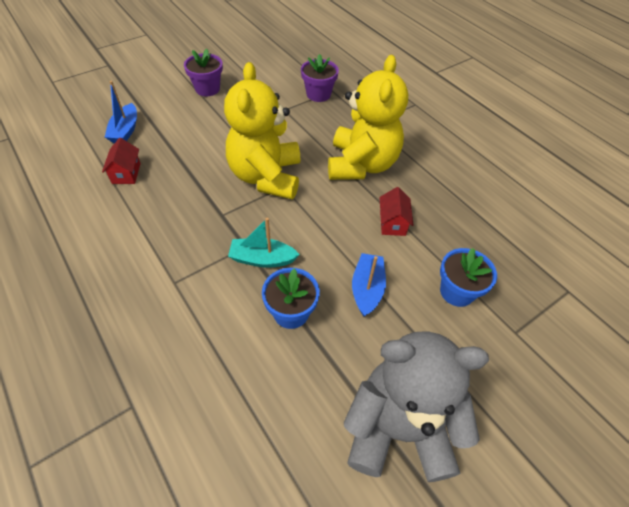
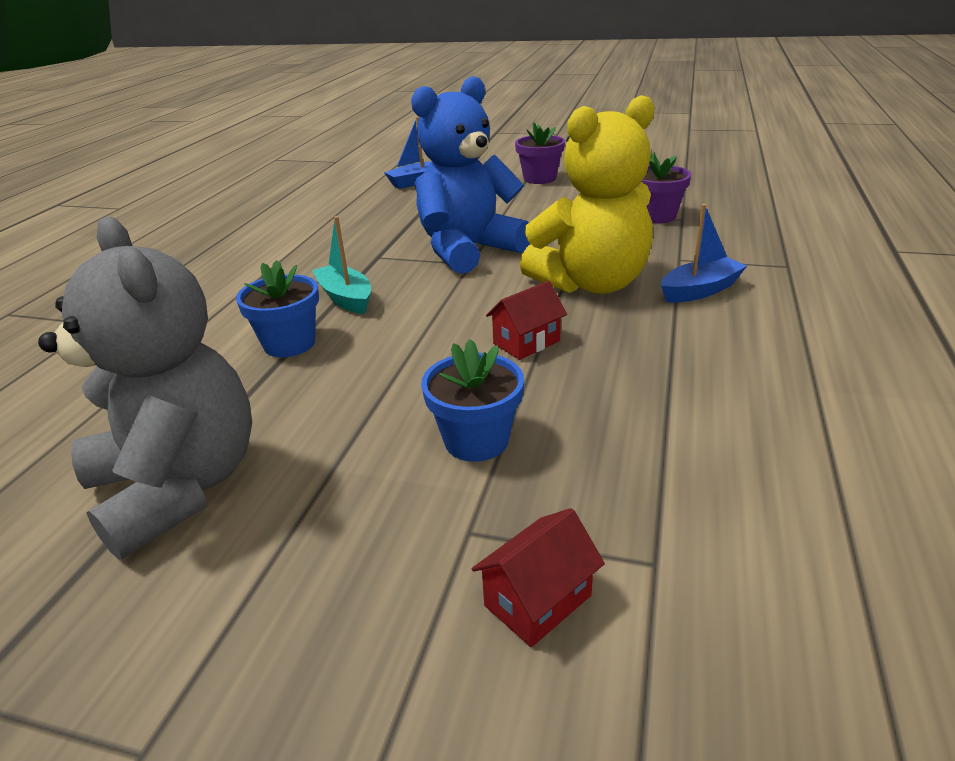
camera: 55 degrees right, 20 degrees down
red house [102,138,141,184] -> red house moved to [472,508,605,647]
yellow teddy bear [224,62,301,199] -> blue teddy bear [411,76,530,274]
blue boat [352,253,386,316] -> blue boat moved to [661,204,747,303]

